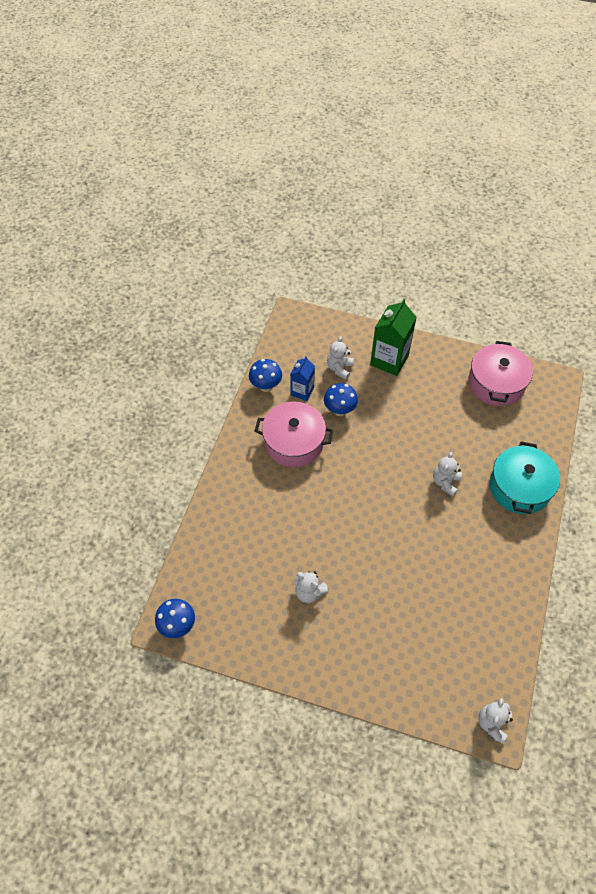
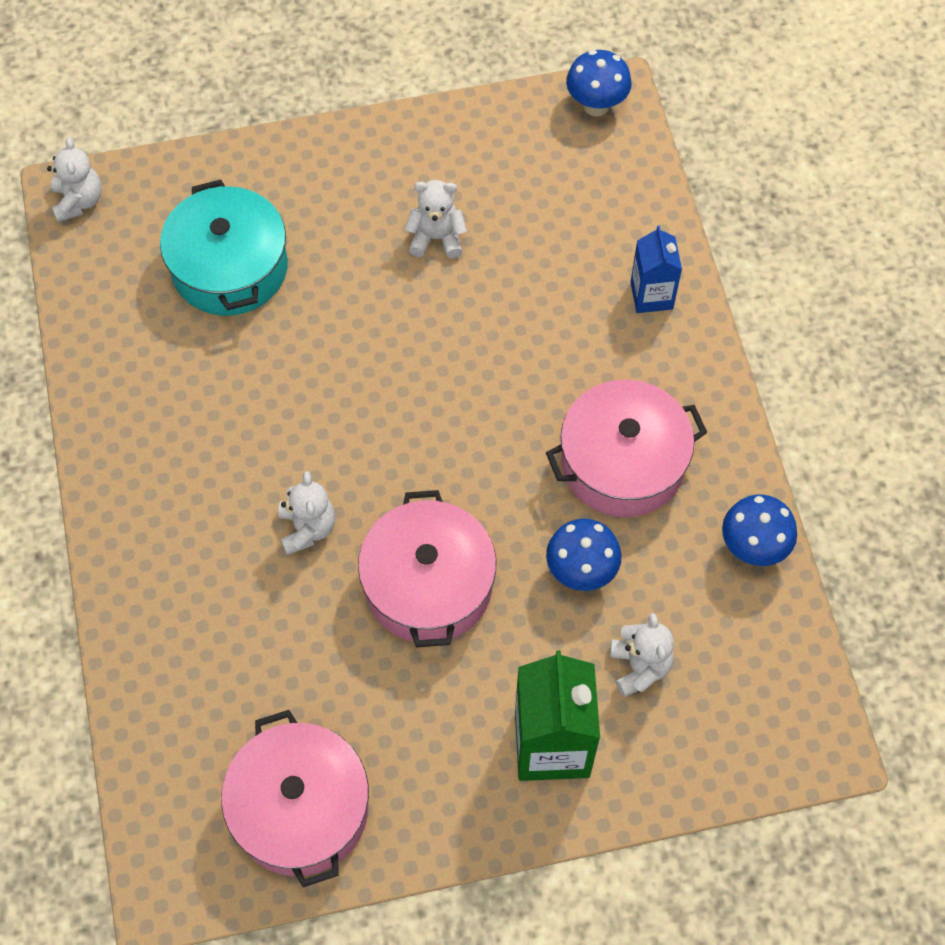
camera: 150 degrees right, 5 degrees up
blue carton [290,356,315,401] -> blue carton moved to [631,225,682,313]
turquoise pot [490,441,560,514] -> turquoise pot moved to [160,180,288,316]
none -> pink pot [358,490,496,648]

